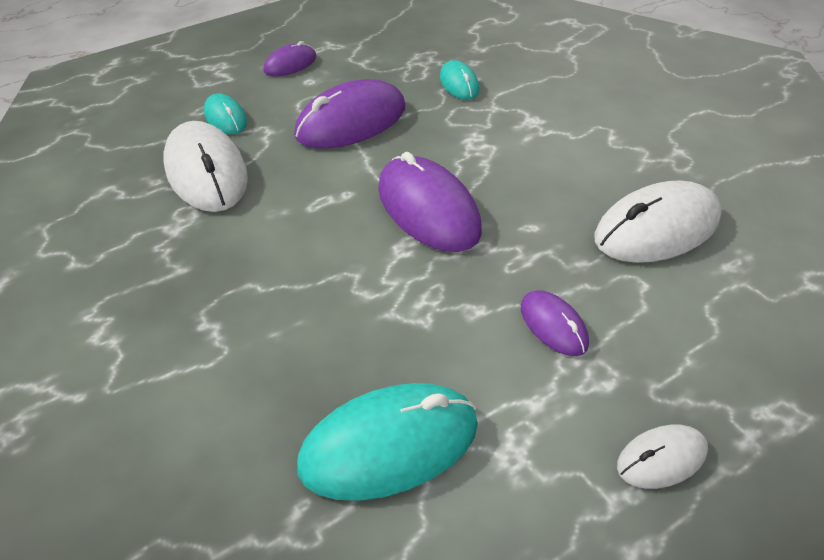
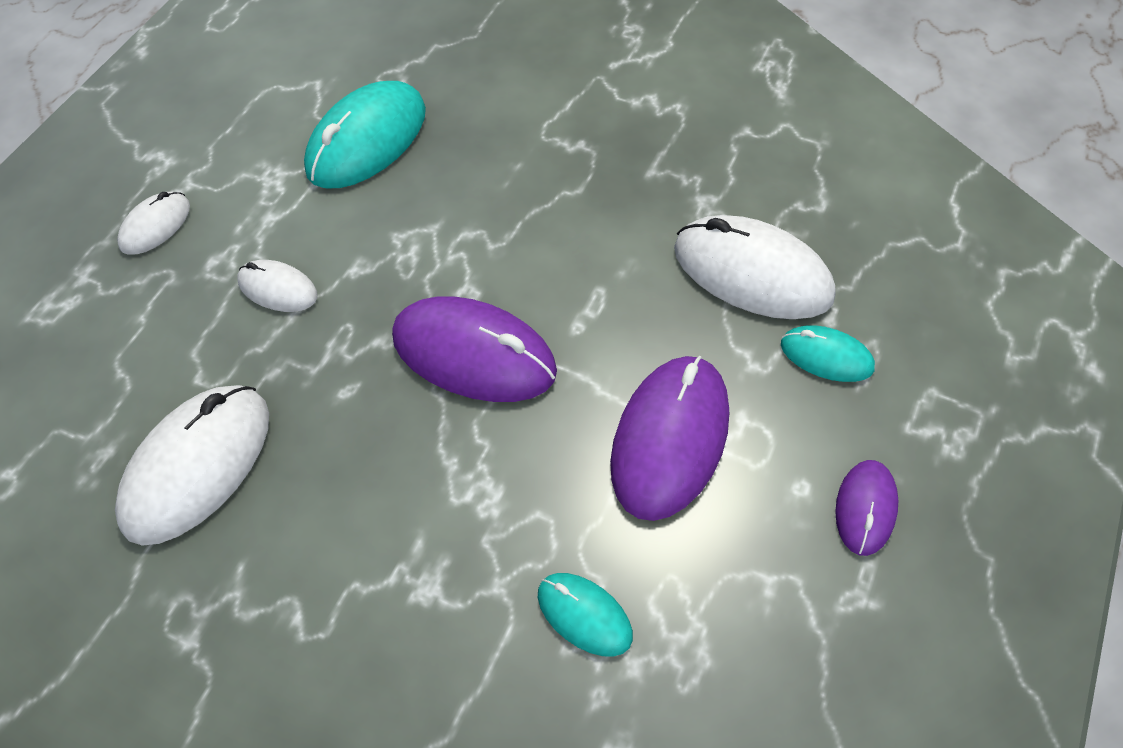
camera: 150 degrees right, 10 degrees up
purple mouse [521,290,589,356] -> white mouse [237,260,318,312]

